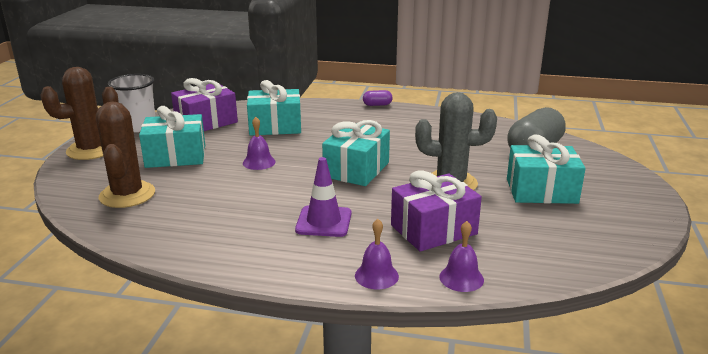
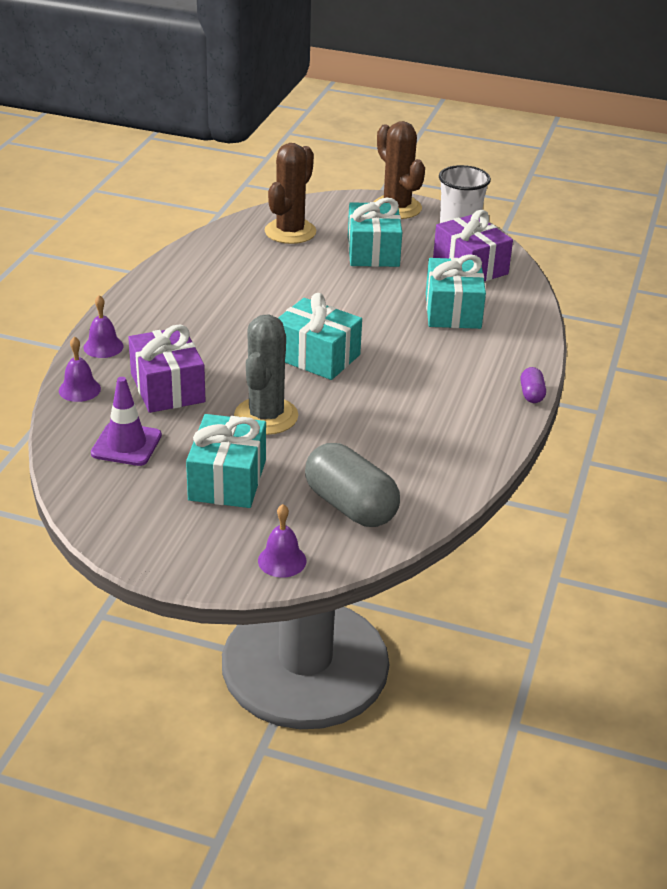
camera: 95 degrees right, 10 degrees up
brown cactus [96,102,155,208] -> brown cactus turned 60 degrees counterclockwise [265,143,316,244]
purple bell [243,117,275,170] -> purple bell moved to [258,504,307,578]
purple traffic cone [295,157,351,237] -> purple traffic cone moved to [91,377,162,466]

